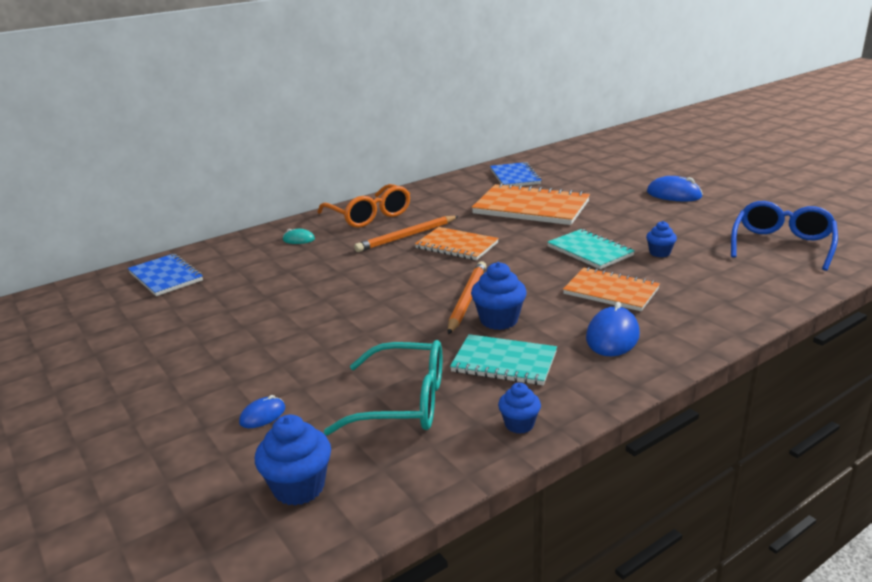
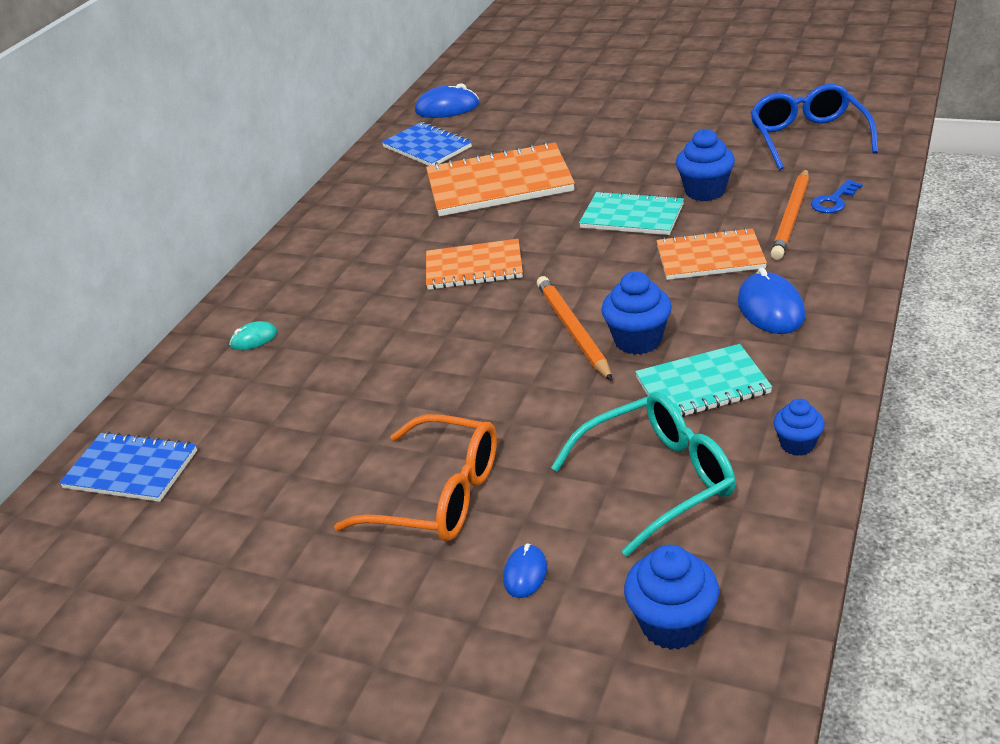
camera: 30 degrees left, 10 degrees up
orange glasses [317,184,410,228] -> orange glasses moved to [334,414,497,541]
orange pencil [354,216,458,252] -> orange pencil moved to [770,168,809,260]
blue cupcake [646,221,677,257] -> blue cupcake [676,129,735,201], size x1.61
blue mouse [647,176,703,202] -> blue mouse moved to [415,83,479,118]
none -> blue key [811,180,863,213]

